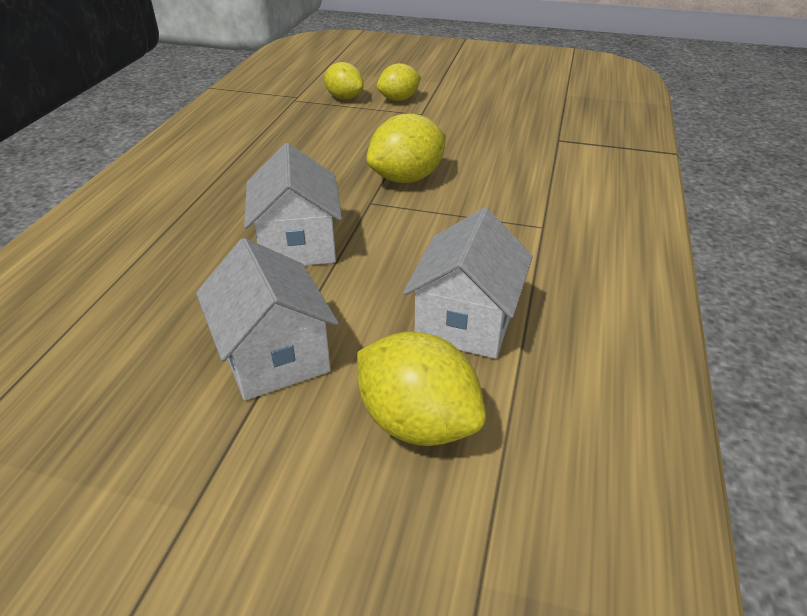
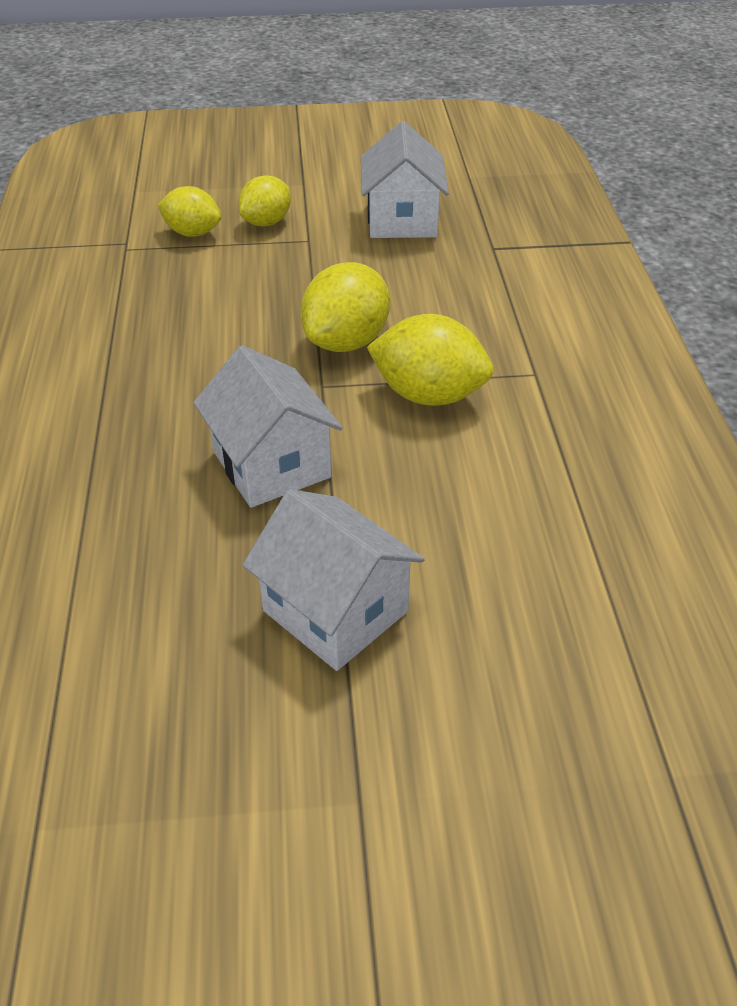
camera: 20 degrees left, 5 degrees up
yellow lemon [357,332,486,446] -> yellow lemon moved to [367,314,493,406]
white house [403,208,533,359] -> white house moved to [361,121,449,238]

